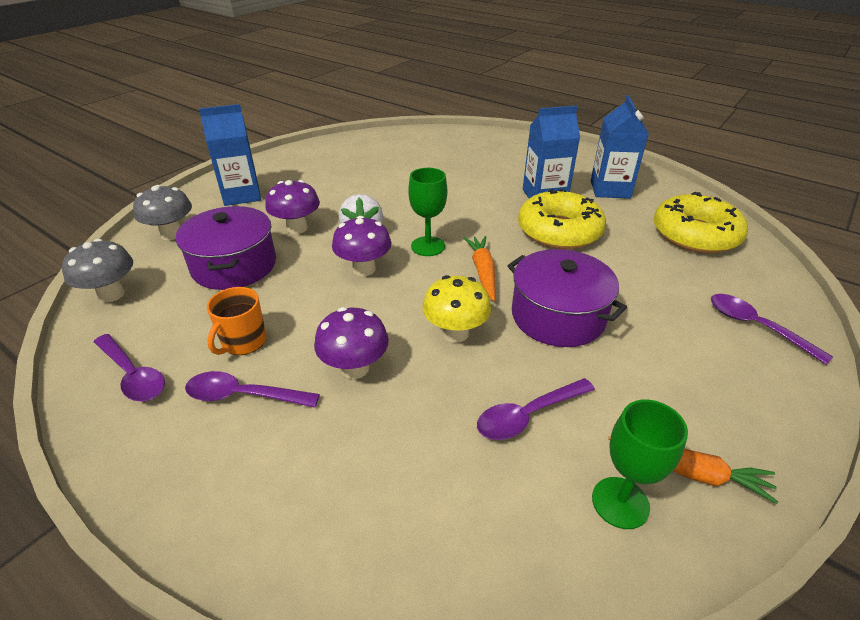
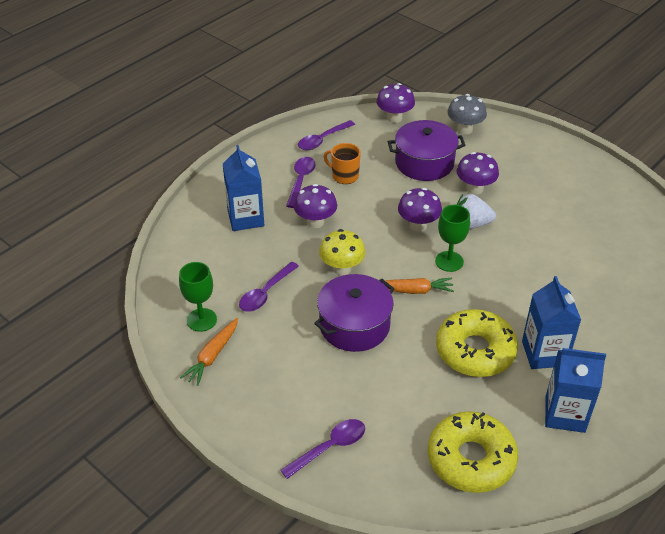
camera: 95 degrees right, 5 degrees up
grey mushroom [62,239,133,303] -> purple mushroom [376,83,415,123]
blue carton [199,104,261,206] -> blue carton moved to [223,145,264,231]
purple spoon [477,378,595,440] -> purple spoon turned 120 degrees counterclockwise [239,262,299,312]

